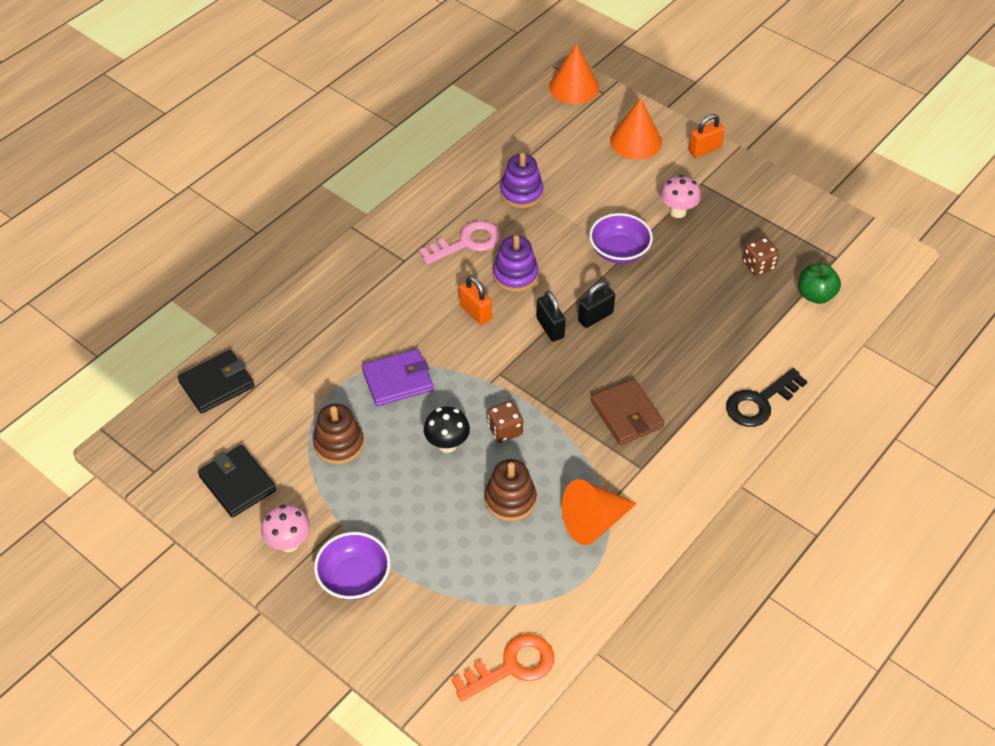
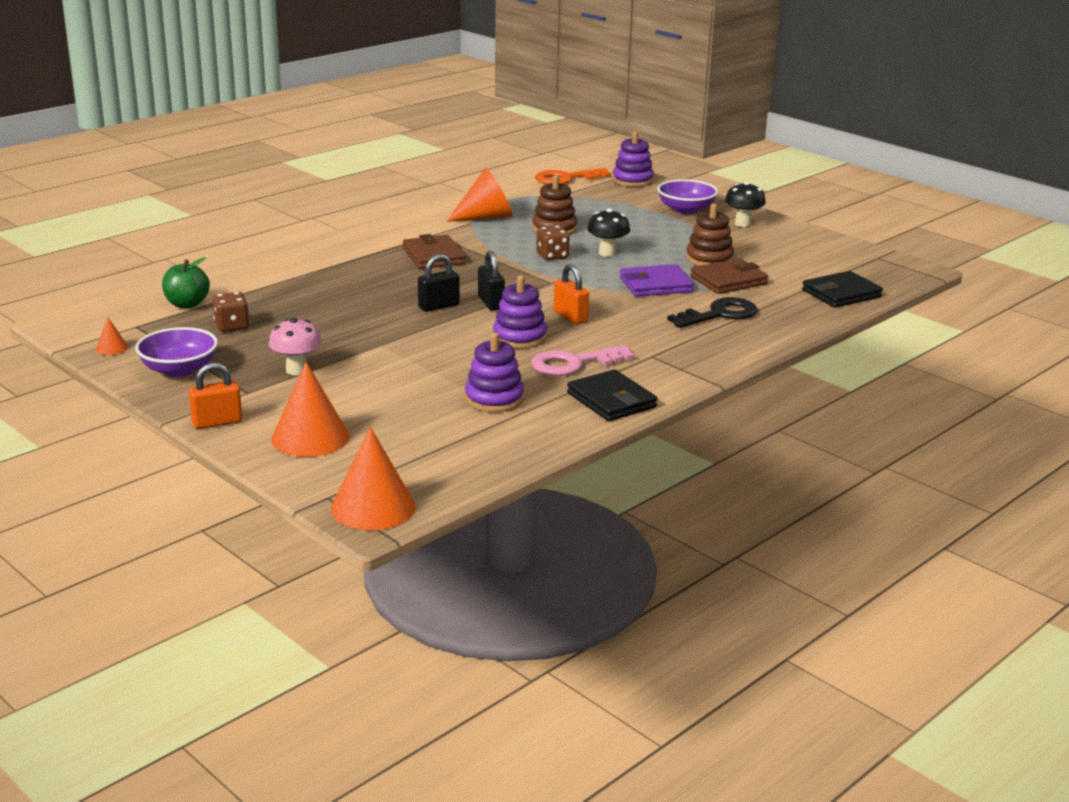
camera: 175 degrees left, 25 degrees down
black wallet [198,445,276,518] -> black wallet moved to [567,369,657,421]
pink mushroom [261,505,310,552] -> black mushroom [725,181,766,227]
purple bowl [589,213,653,264] -> purple bowl moved to [135,327,218,377]
black key [726,368,808,427] -> black key moved to [667,297,757,328]
none -> orange cone [96,318,128,355]
none -> purple stacking toy [613,131,654,187]
none -> brown wallet [690,258,768,294]

